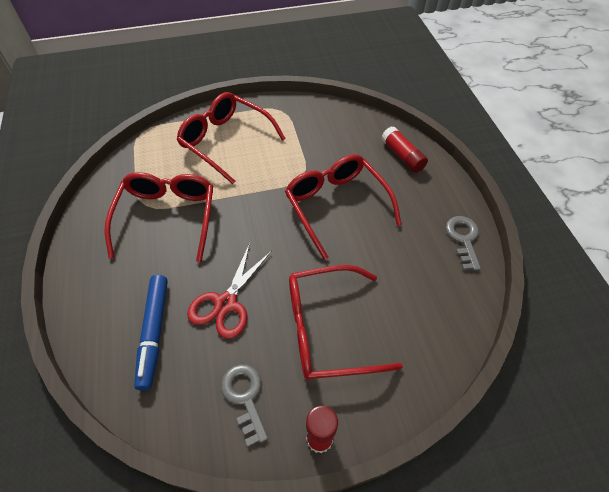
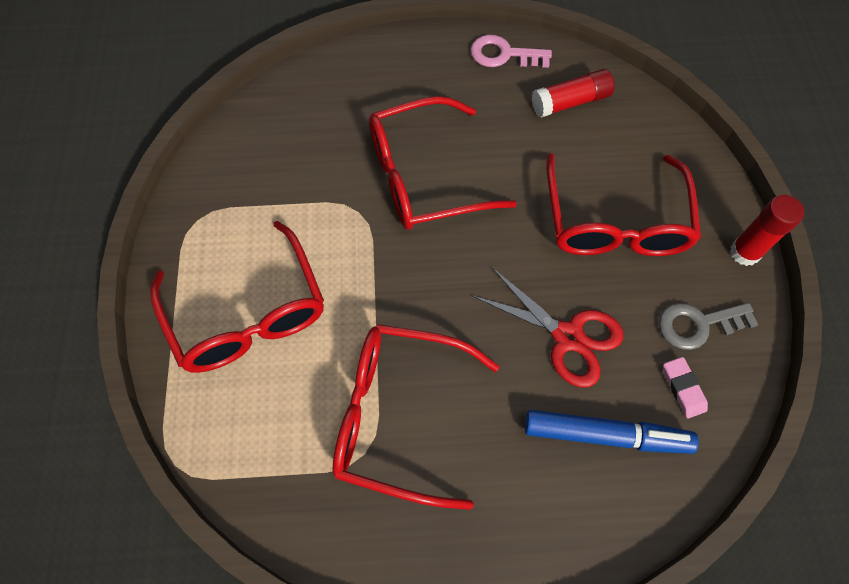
camera: 80 degrees left, 10 degrees up
red glasses [177,92,286,184] -> red glasses turned 75 degrees counterclockwise [150,221,324,373]
red glue stick [381,126,428,173] -> red glue stick moved to [532,69,614,118]
grey key [446,216,481,271] -> pink key [470,34,552,68]
none -> pink eraser [663,357,708,418]

